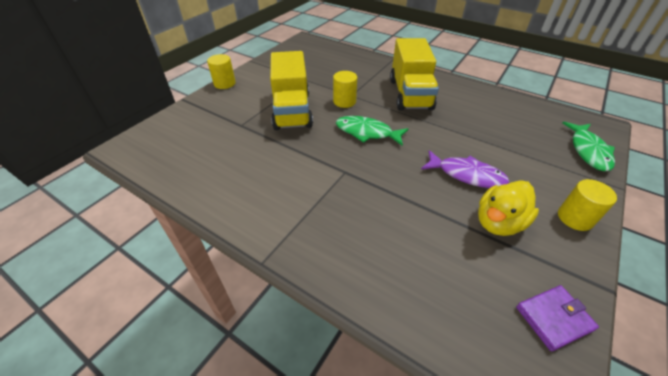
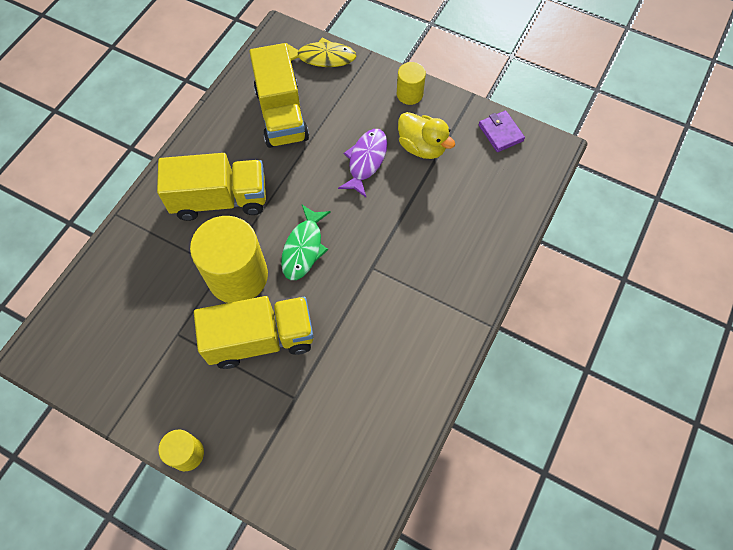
camera: 95 degrees left, 20 degrees up
yellow cylinder [333,71,357,108] -> yellow cylinder [190,216,268,303], size x1.99
green fish [563,122,615,171] -> yellow fish [285,38,357,67]
none -> yellow truck [249,43,309,148]

